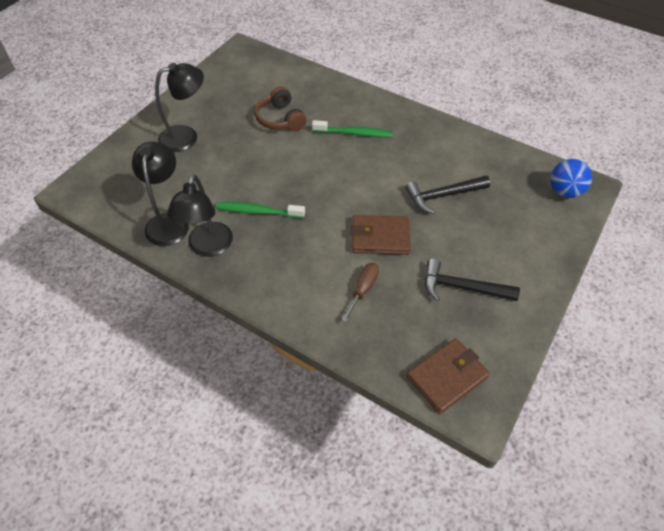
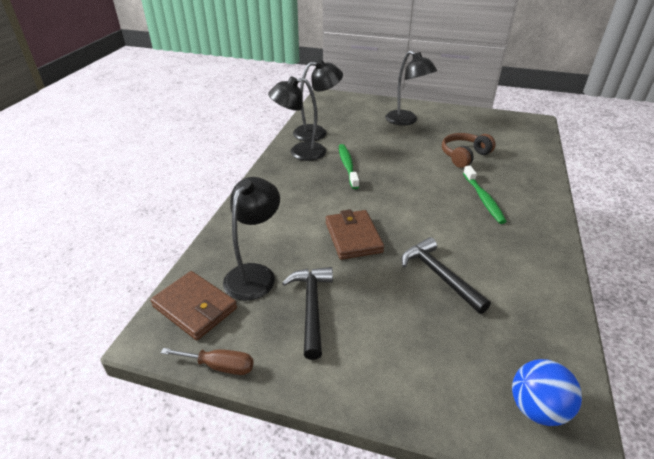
camera: 75 degrees right, 15 degrees down
brown screwdriver [342,263,379,322] -> brown screwdriver moved to [161,348,254,375]
none -> black lamp [223,177,280,301]

